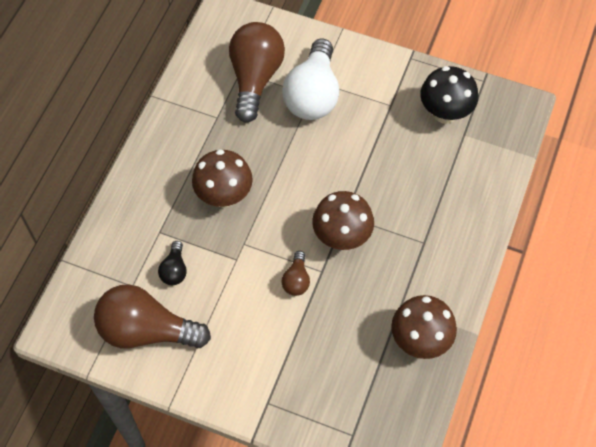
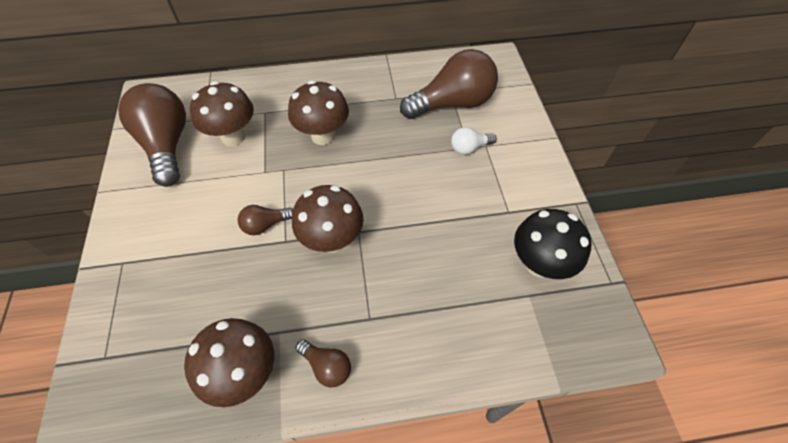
camera: 60 degrees right, 5 degrees down
black light bulb [158,241,187,285] -> brown mushroom [190,81,254,146]
white light bulb [282,39,339,120] -> white light bulb [451,127,497,155], size x0.46
none -> brown light bulb [296,340,351,388]

